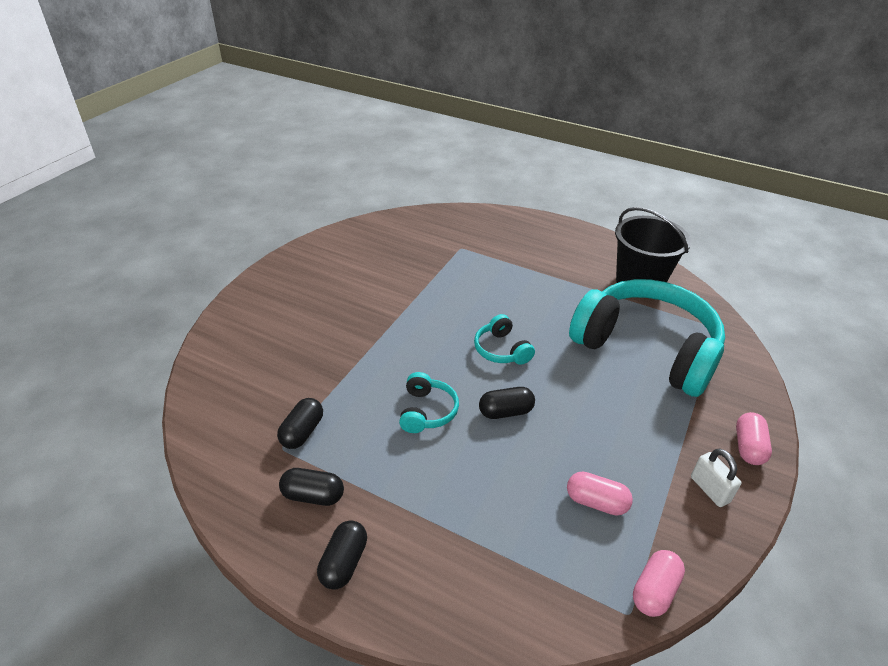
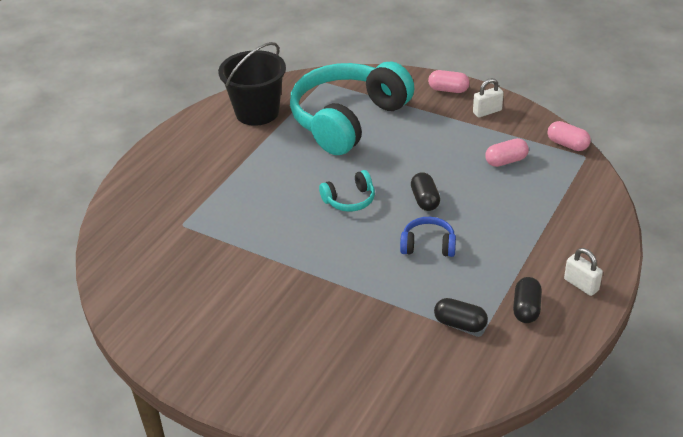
camera: 85 degrees left, 0 degrees up
black capsule [317,520,367,590] -> white padlock [564,248,603,296]
turquoise headphones [399,372,459,433] -> blue headphones [400,217,456,257]
pink capsule [567,471,633,516] -> pink capsule turned 45 degrees clockwise [485,138,529,167]

